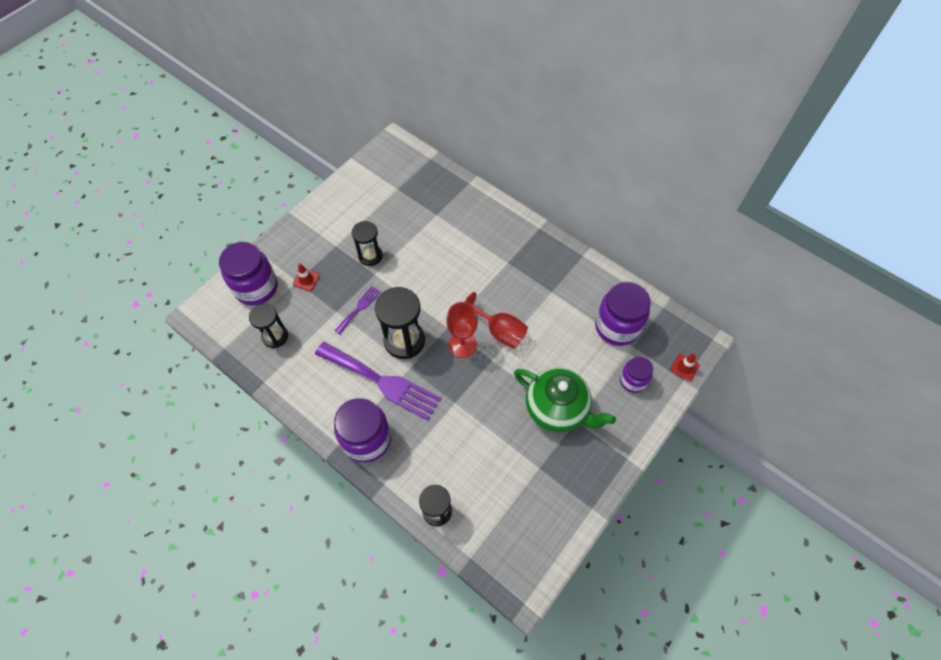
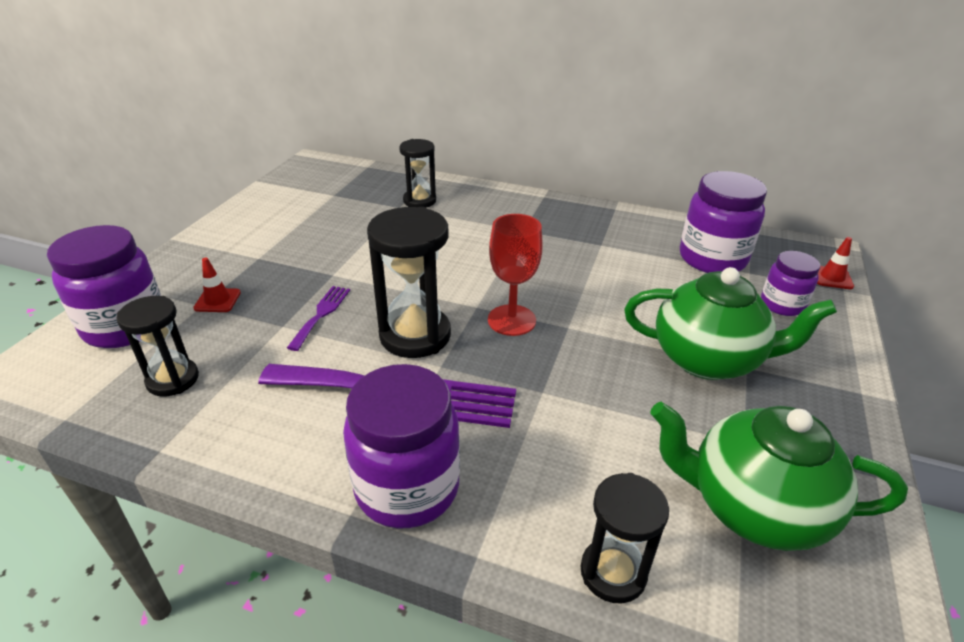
camera: 20 degrees left, 25 degrees down
black hourglass [352,221,383,266] -> black hourglass moved to [399,139,436,207]
red goblet [464,292,528,349] -> none
none -> green teapot [650,402,908,551]

